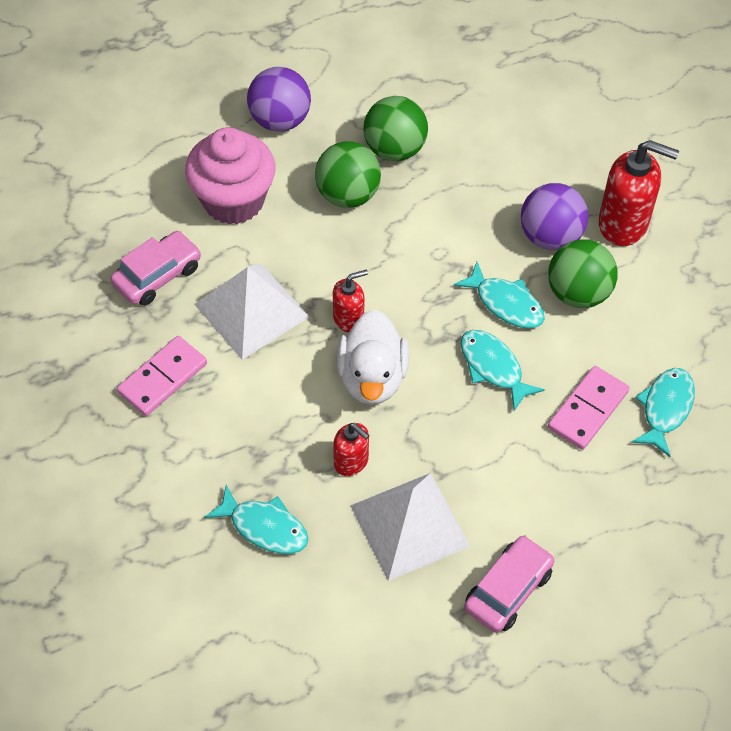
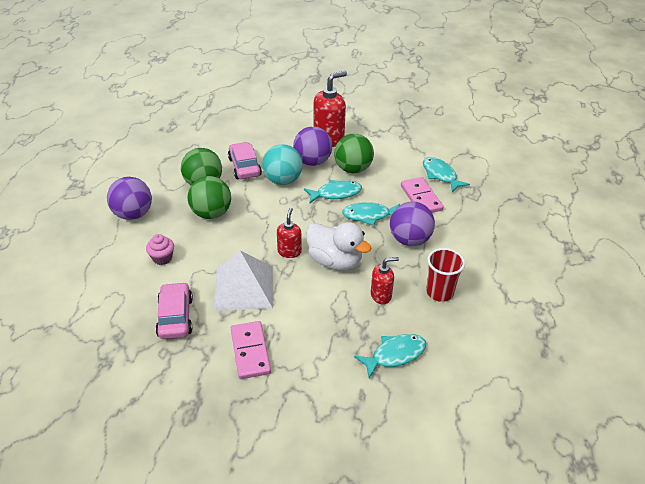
camera: 55 degrees left, 15 degrees down
pink cupcake [185,127,276,224] -> pink cupcake [146,234,174,265], size x0.45
white pyramid [350,473,470,581] -> red cup [426,248,465,302]
pink car [464,535,554,633] -> pink car moved to [228,142,262,179]
none -> turquoise ball [262,144,303,185]
none -> purple ball [390,201,435,246]

